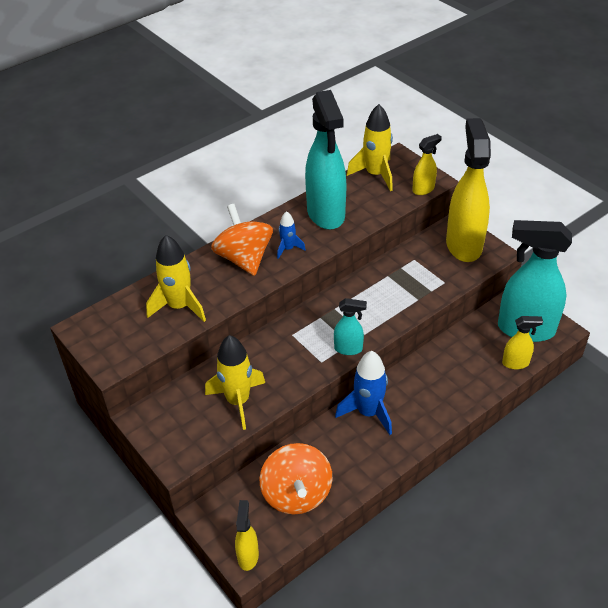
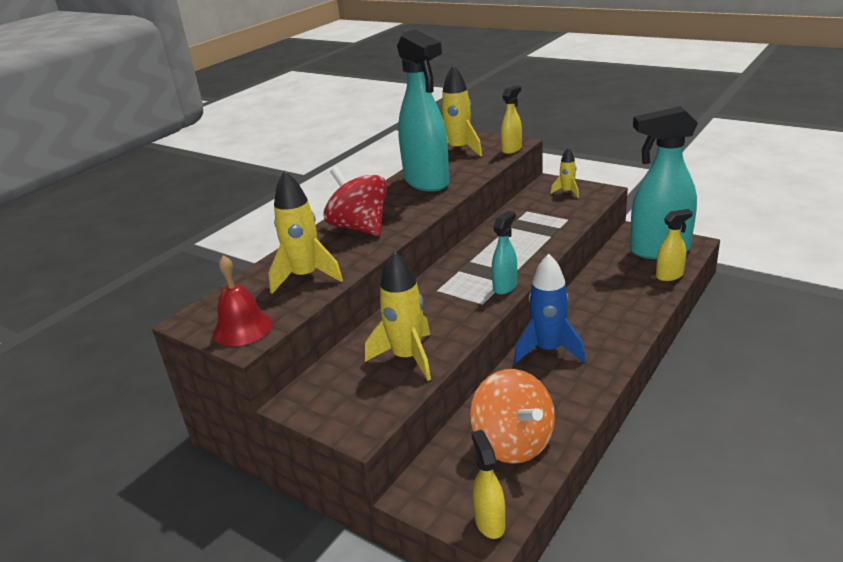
camera: 15 degrees left, 15 degrees down
orange spinning top [211,204,273,276] -> red spinning top [323,167,387,236]
blue rocket [277,211,306,259] -> none
turquoise spray bottle [334,298,367,355] -> turquoise spray bottle turned 45 degrees counterclockwise [492,211,517,295]
yellow spray bottle [446,118,491,262] -> yellow rocket [551,148,579,198]
none -> red bell [213,255,273,346]

